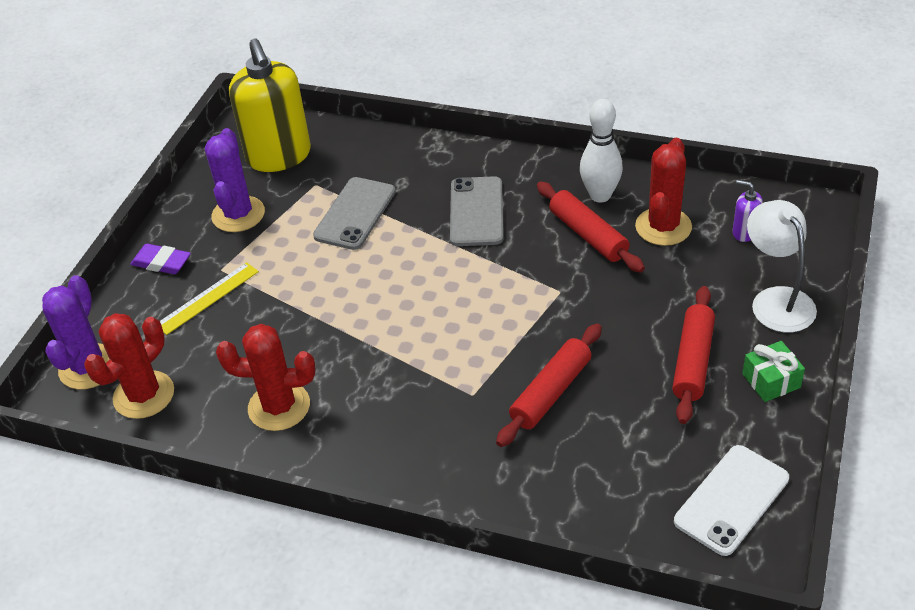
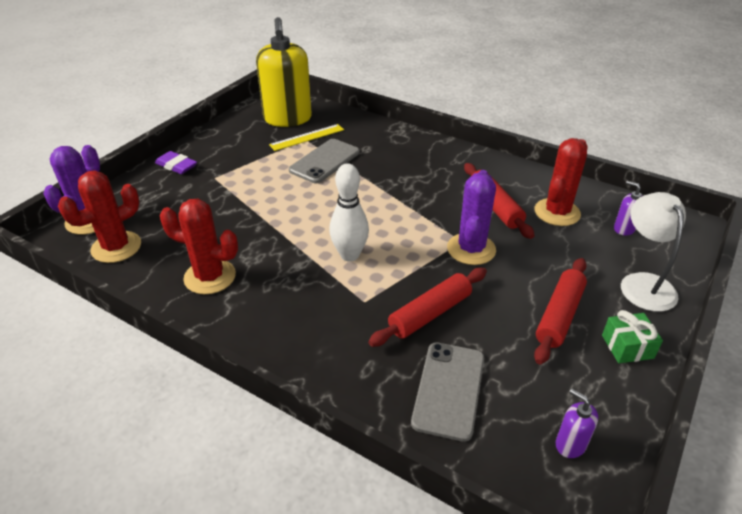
camera: 10 degrees right, 5 degrees down
yellow ruler [160,262,259,335] -> yellow ruler moved to [269,124,344,151]
purple cactus [205,128,265,232] -> purple cactus moved to [447,170,496,265]
grey phone [450,176,503,246] -> grey phone moved to [411,342,484,442]
white bowling pin [580,99,623,203] -> white bowling pin moved to [329,163,369,262]
white phone [674,445,789,556] -> purple soap dispenser [556,389,598,458]

